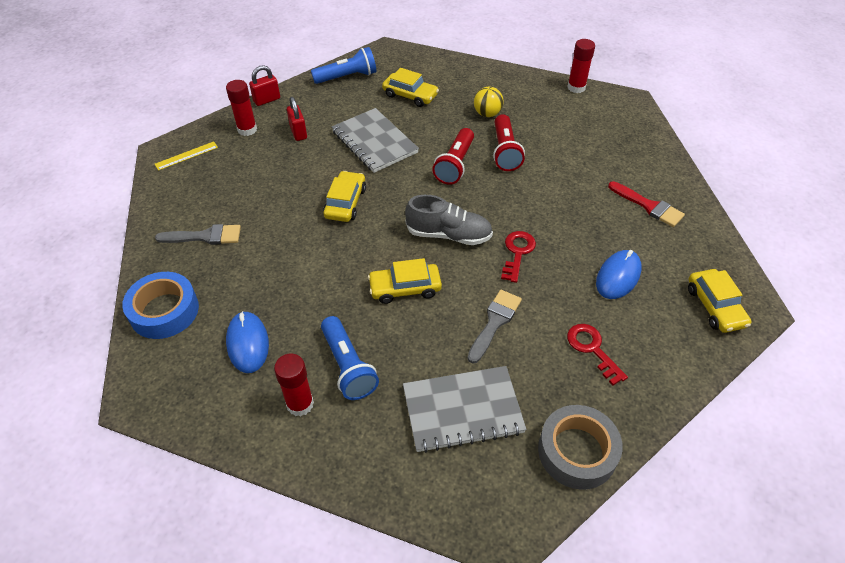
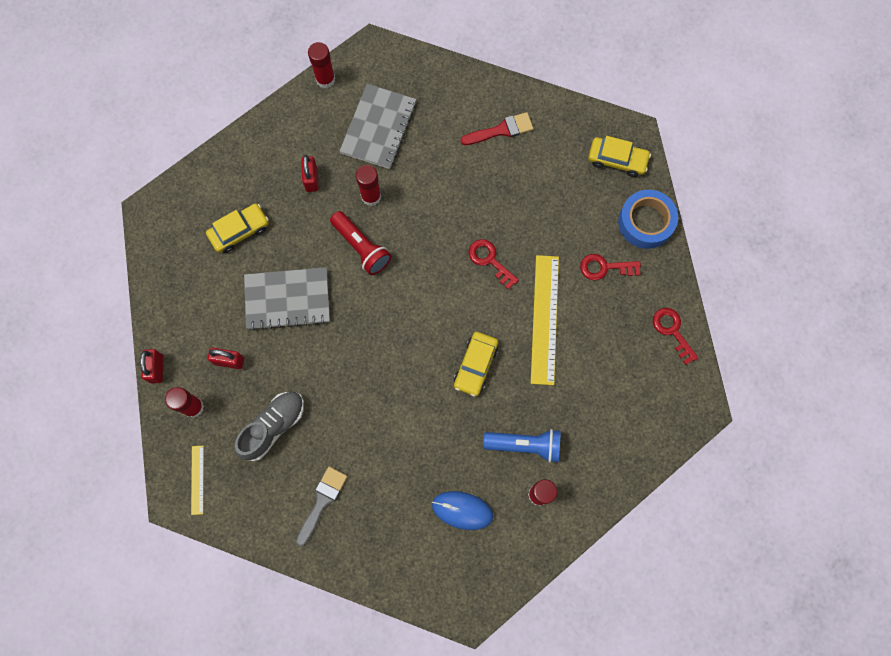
camera: 60 degrees left, 25 degrees up
blue tape [122,272,199,339] -> blue tape moved to [618,190,678,249]
blue flashlight [311,47,376,84] -> none
yellow car [323,171,366,222] -> none
grey notebook [403,366,527,453] -> grey notebook moved to [339,84,416,169]
grey shoe [405,195,493,245] -> grey shoe moved to [234,392,304,461]
grey brush [468,290,522,363] -> yellow ruler [531,255,559,385]
yellow ball [474,87,503,117] -> red padlock [301,155,318,192]
red flashlight [493,114,525,171] -> red glue stick [356,165,381,206]
grey tape [538,405,623,490] -> red key [653,308,698,365]
blue mouse [596,250,642,299] -> none

